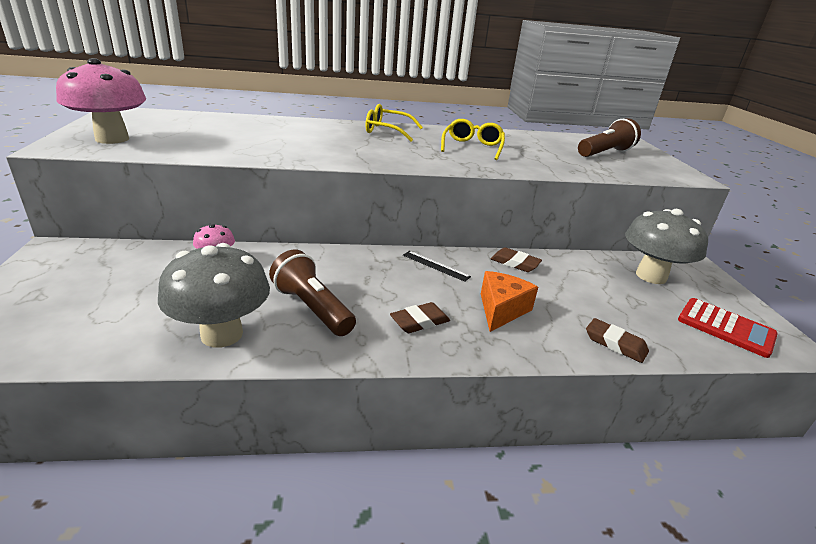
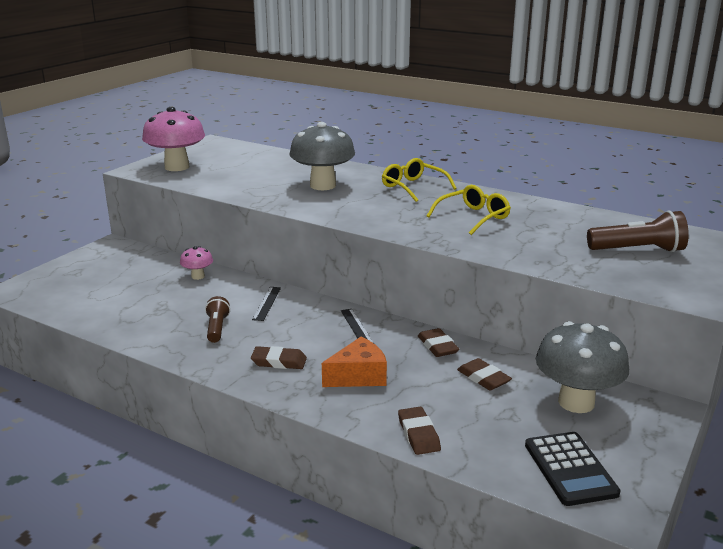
camera: 40 degrees right, 5 degrees down
grey mushroom [158,243,270,347] -> grey mushroom moved to [289,122,355,190]
brown flashlight [269,249,356,336] -> brown flashlight [205,296,230,343], size x0.62
red calculator [678,298,778,358] -> black calculator [525,432,620,506]
none -> black ruler [252,287,281,321]
none -> brown eraser [457,358,512,390]

